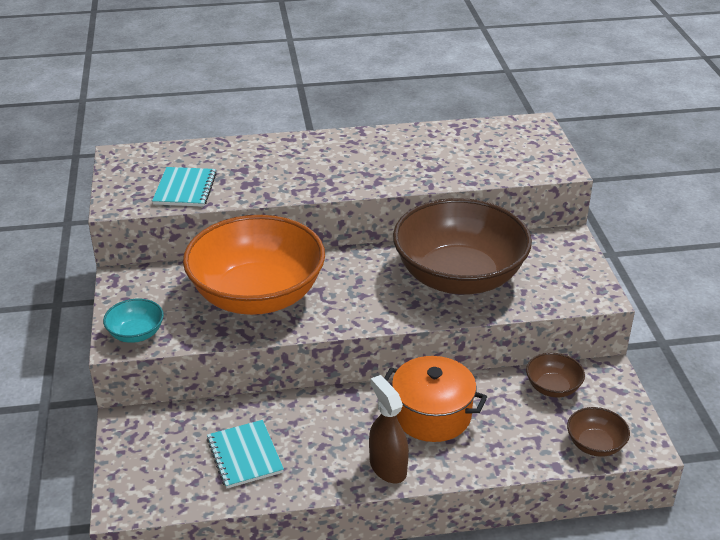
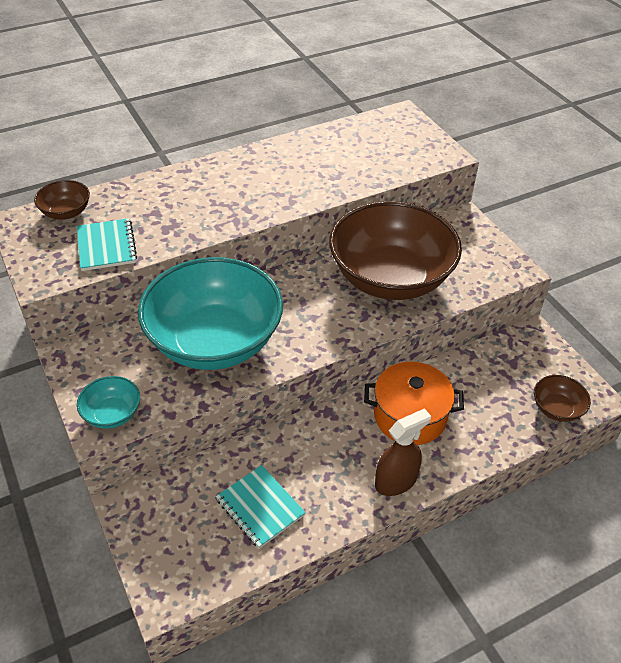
camera: 20 degrees left, 10 degrees up
orange bowl [183,215,325,315] -> turquoise bowl [138,257,283,370]
brown spray bottle [369,375,409,483] -> brown spray bottle turned 105 degrees clockwise [375,408,431,496]
brown bowl [526,353,585,397] -> brown bowl moved to [34,180,90,220]

